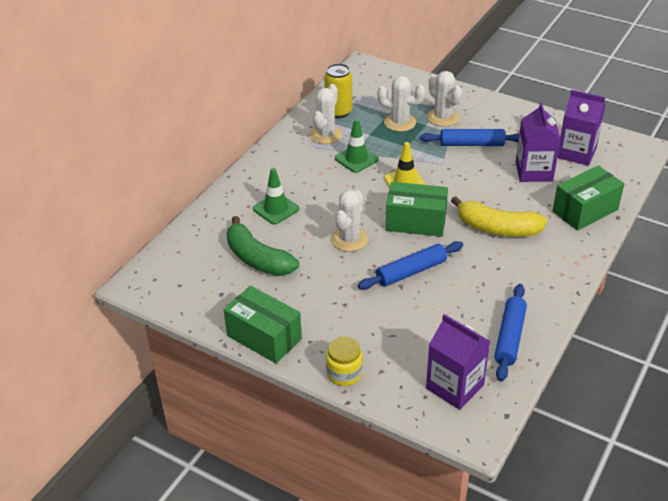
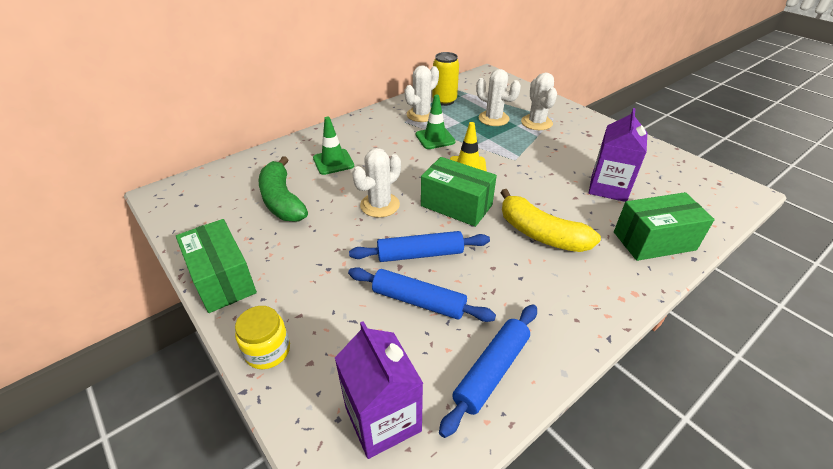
camera: 20 degrees right, 0 degrees up
blue rolling pin [420,129,519,146] -> blue rolling pin moved to [348,267,496,322]
purple carton [557,90,605,166] -> none

